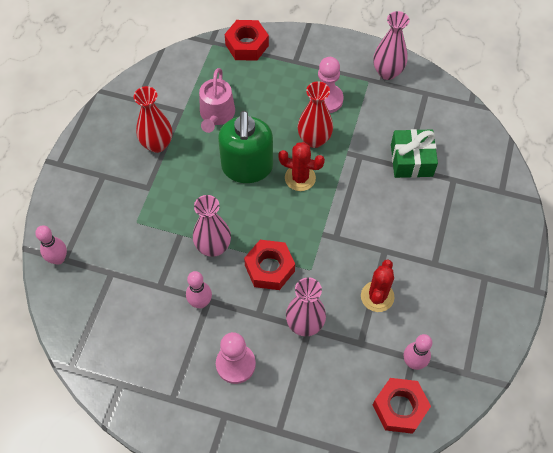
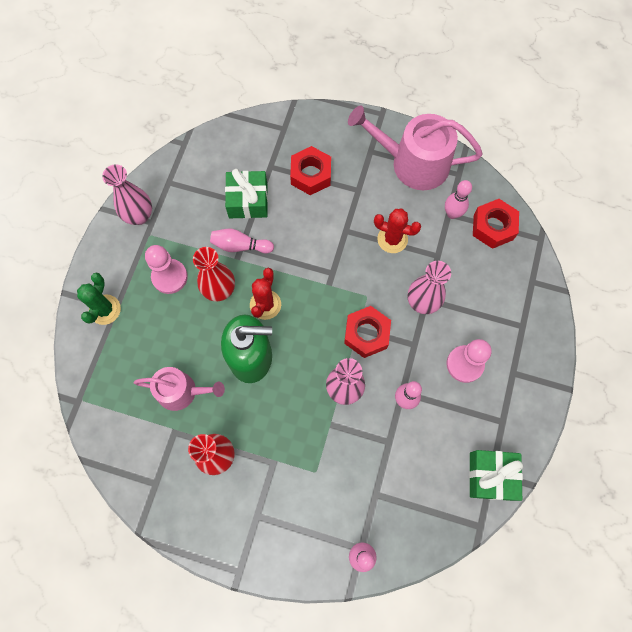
camera: 90 degrees left, 10 degrees up
red nut [225,20,269,61] -> red nut moved to [290,146,331,195]
none -> green cactus [77,273,121,325]
none -> pink bowling pin [210,229,274,253]
none -> pink watering can [348,106,483,190]
none -> green gift [469,450,523,501]

